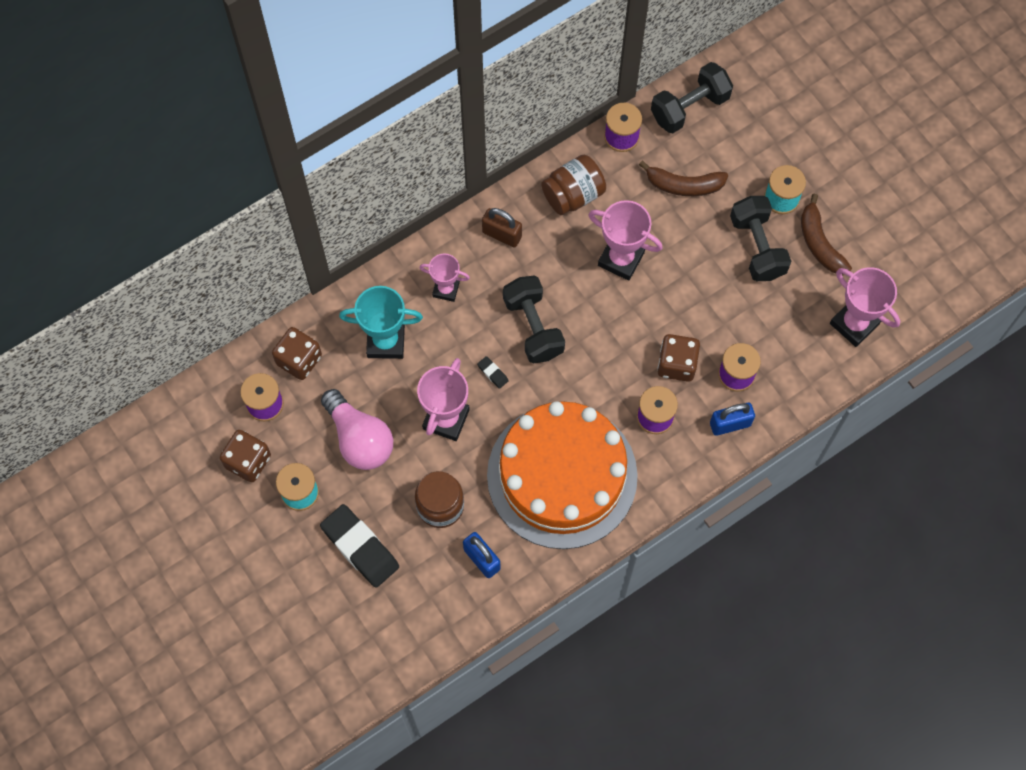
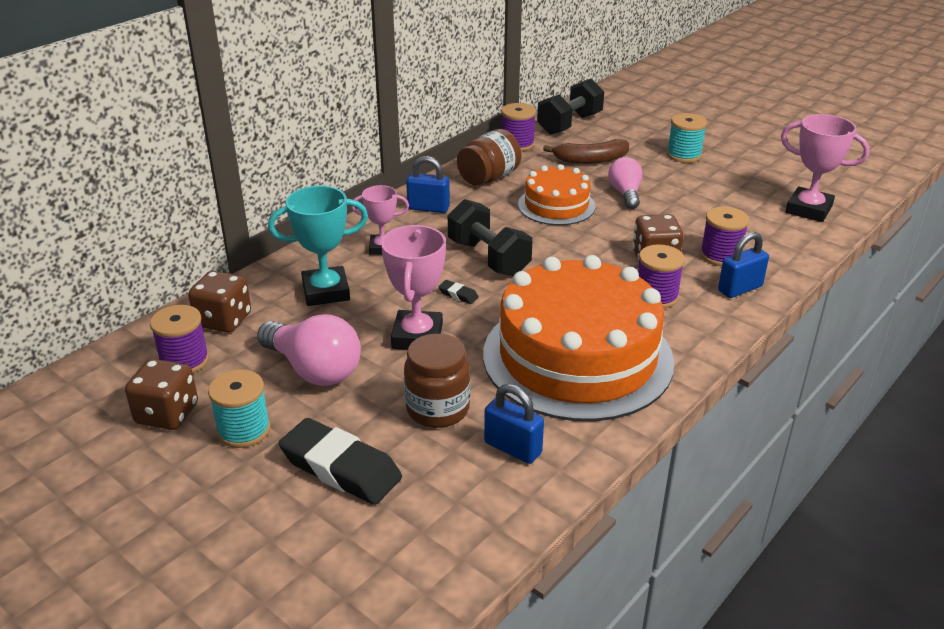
camera: 15 degrees left, 35 degrees down
brown padlock [482,208,522,247] -> blue padlock [406,156,450,213]
pink trophy [589,200,663,281] -> orange cake [518,164,596,225]
black dumbbell [730,196,791,281] -> none
brown banana [801,194,852,273] -> none
none -> pink light bulb [608,157,643,209]

